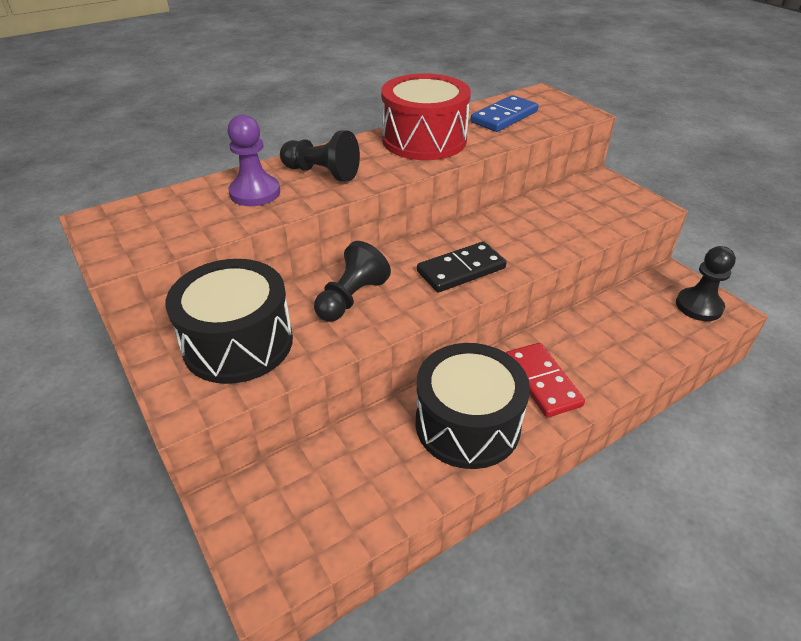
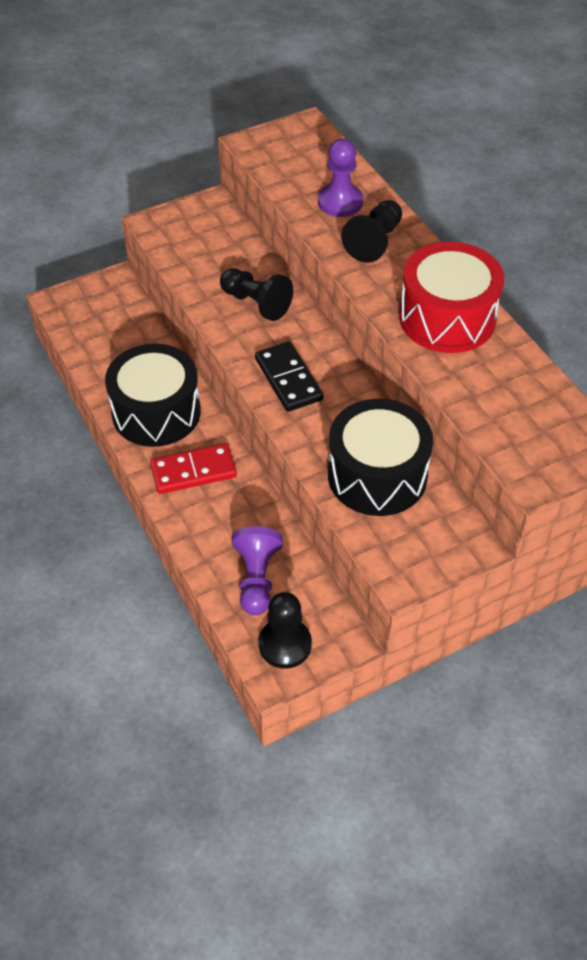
camera: 95 degrees right, 10 degrees up
black drum [165,259,293,384] -> black drum moved to [328,399,433,516]
blue domino [470,95,538,132] -> none
none -> purple pawn [232,526,283,615]

